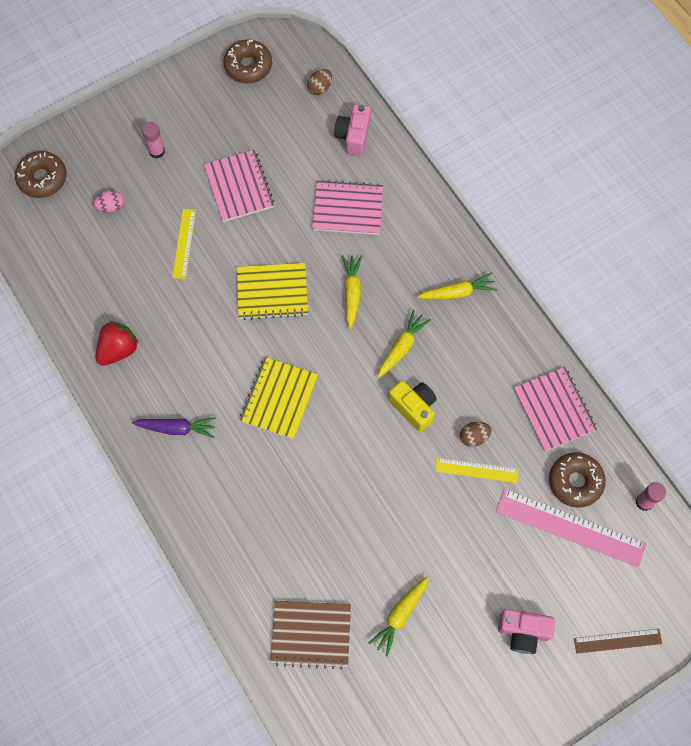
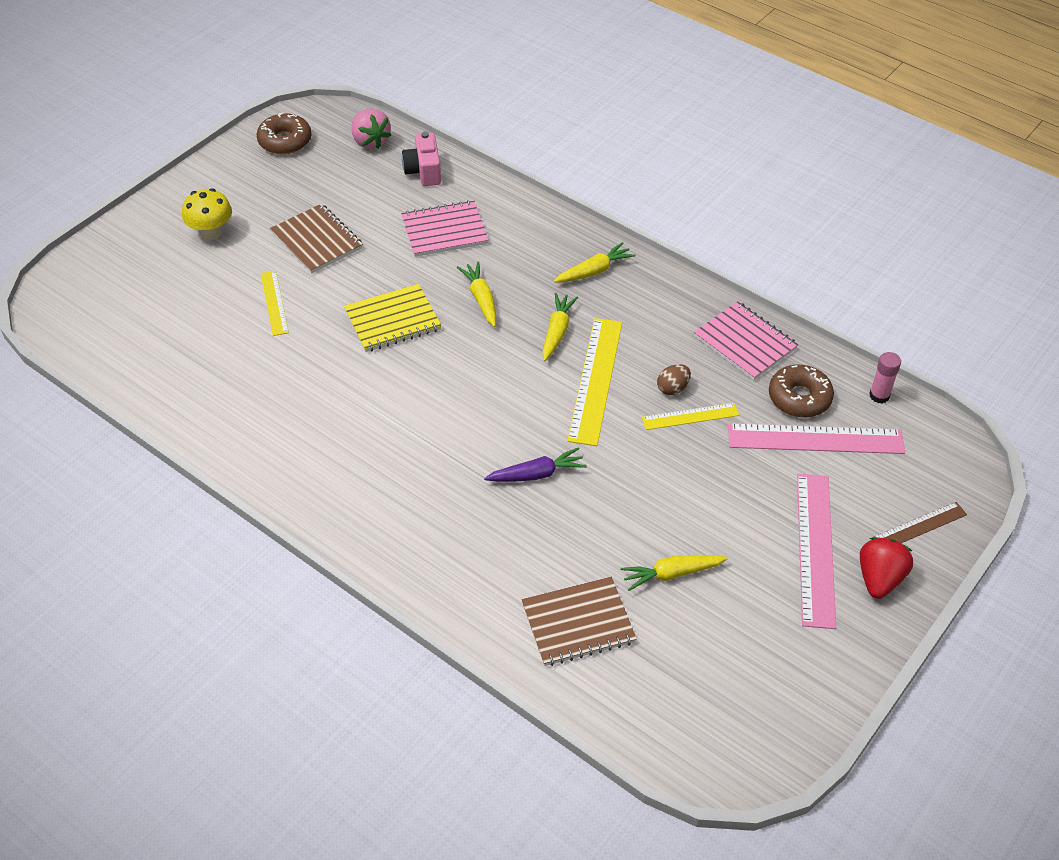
camera: 20 degrees left, 20 degrees down
brown donut [15,151,66,198] -> none
pink egg [94,190,124,213] -> none
red strawberry [96,321,139,366] -> red strawberry moved to [860,537,913,599]
purple carrot [132,417,216,438] -> purple carrot moved to [484,447,587,482]
pink glue stick [142,122,165,159] -> yellow mushroom [182,188,232,240]
pink notebook [204,150,274,222] -> brown notebook [270,204,363,274]
yellow notebook [240,357,318,440] -> none
brown egg [307,69,332,95] -> pink strawberry [352,109,391,149]
yellow carrot [368,577,428,657] -> yellow carrot turned 60 degrees clockwise [620,555,728,591]
yellow camera [388,380,437,432] -> yellow ruler [567,318,622,446]
pink camera [498,609,555,654] -> pink ruler [797,474,836,629]

